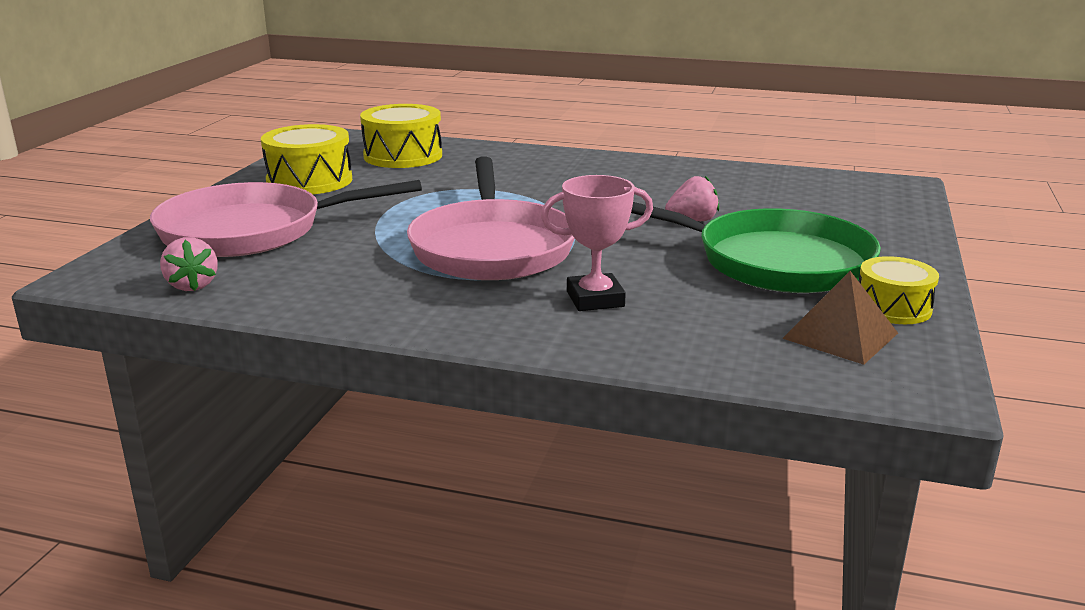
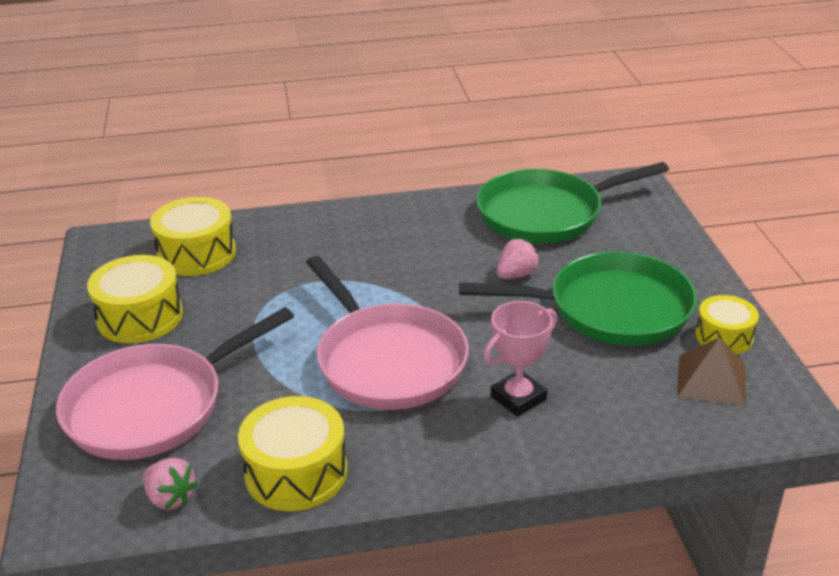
camera: 25 degrees left, 10 degrees up
none -> yellow drum [238,396,348,511]
none -> green pan [476,162,669,243]

